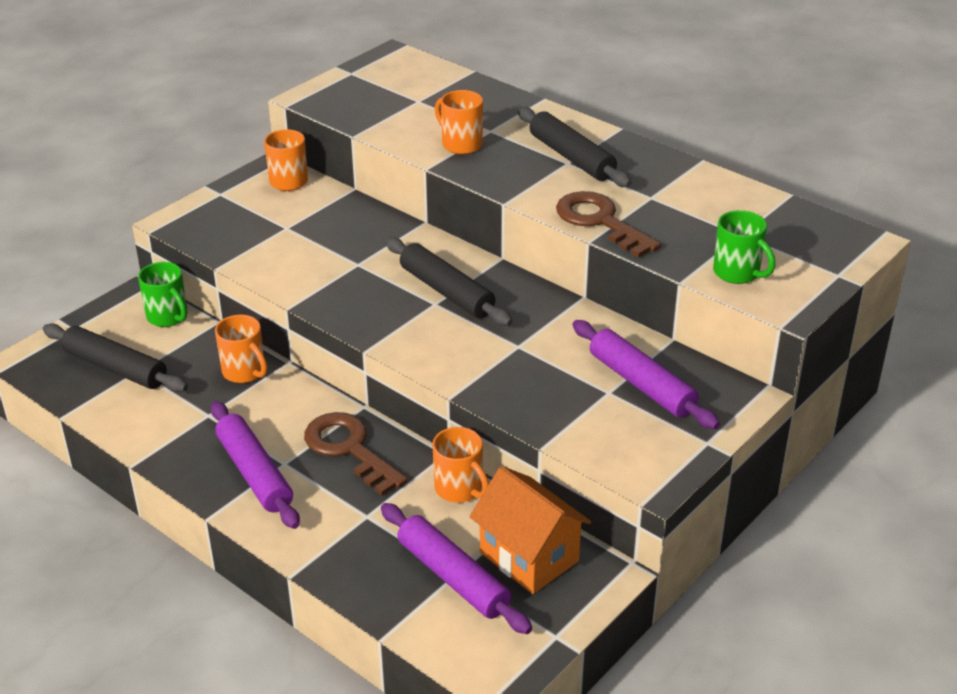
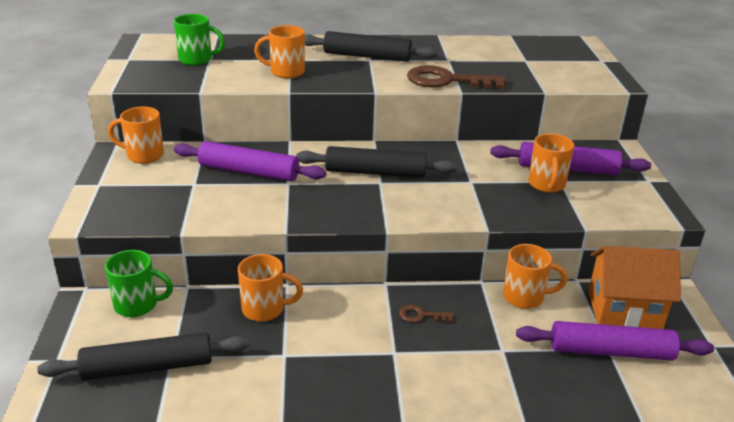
camera: 45 degrees left, 5 degrees down
purple rolling pin [211,401,300,529] -> purple rolling pin moved to [174,141,326,181]
brown key [304,412,408,496] -> brown key [399,305,454,323], size x0.45
green mug [713,210,775,284] -> green mug moved to [173,14,225,66]
none -> orange mug [528,134,574,193]

